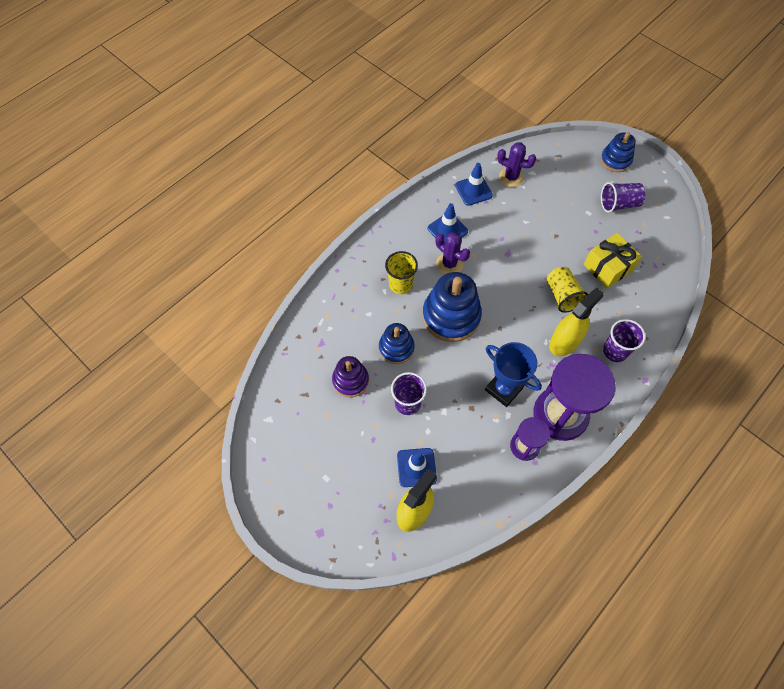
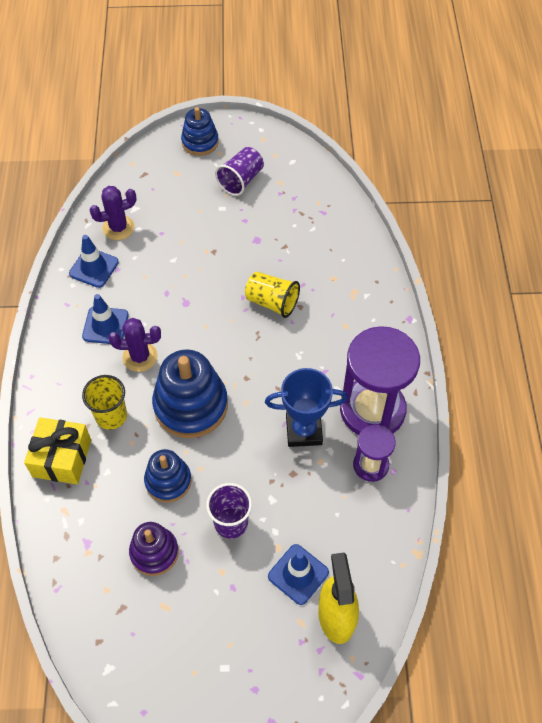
camera: 45 degrees left, 5 degrees down
yellow spray bottle [549,287,604,356] -> none
yellow gift [583,233,642,288] -> yellow gift moved to [24,417,91,484]
purple cup [603,319,646,362] -> none

